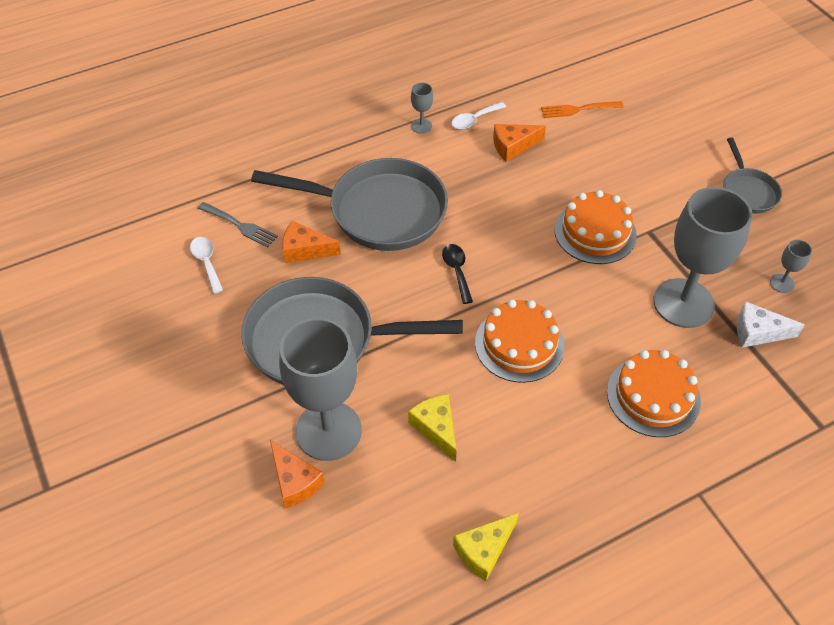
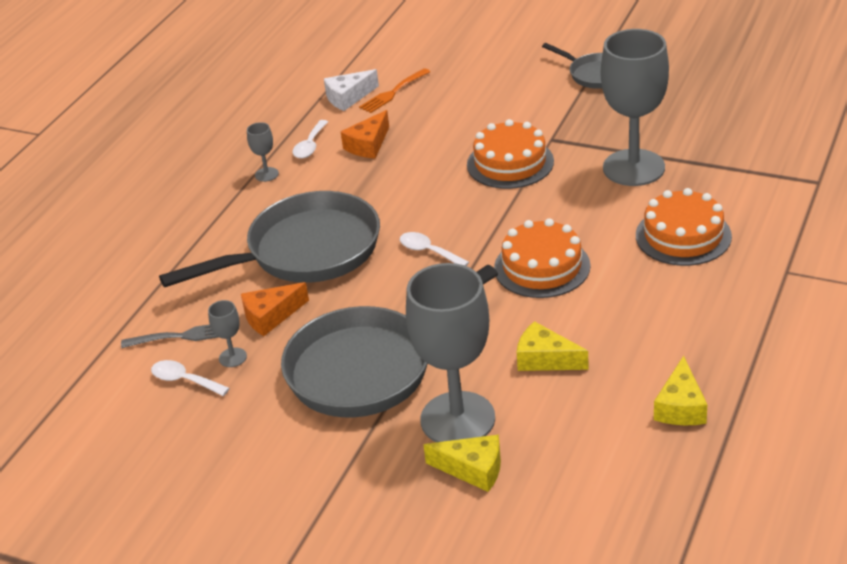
camera: 35 degrees left, 15 degrees down
orange cheese [270,440,325,509] -> yellow cheese [424,435,501,492]
black spoon [442,244,473,304] -> white spoon [400,232,469,266]
white cheese [737,301,805,348] -> white cheese moved to [324,69,379,111]
grey goblet [770,240,812,293] -> grey goblet moved to [208,300,247,367]

